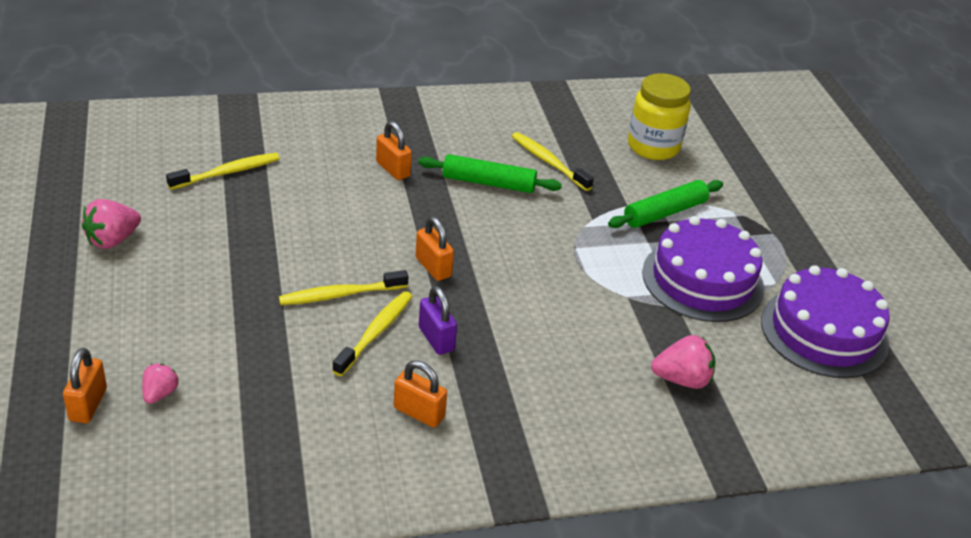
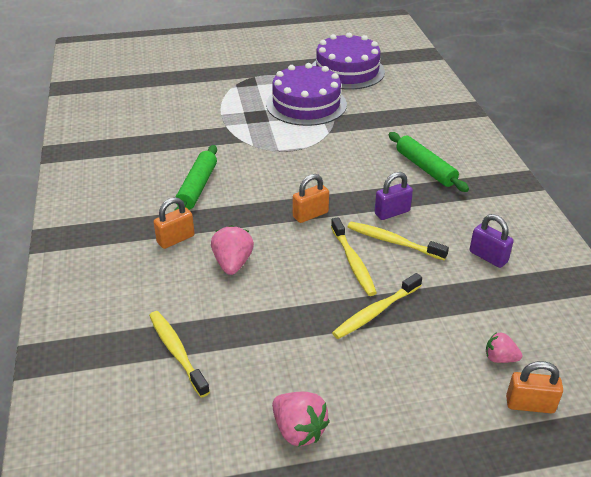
camera: 85 degrees left, 0 degrees up
orange padlock [394,360,447,428] -> none
yellow toothbrush [512,132,594,191] -> yellow toothbrush moved to [332,273,422,339]
green rolling pin [608,180,723,228] -> green rolling pin moved to [389,132,469,192]
yellow jar [628,73,691,160] -> none
pink strawberry [651,335,715,389] -> pink strawberry moved to [211,225,254,275]
none -> purple padlock [470,214,514,268]

